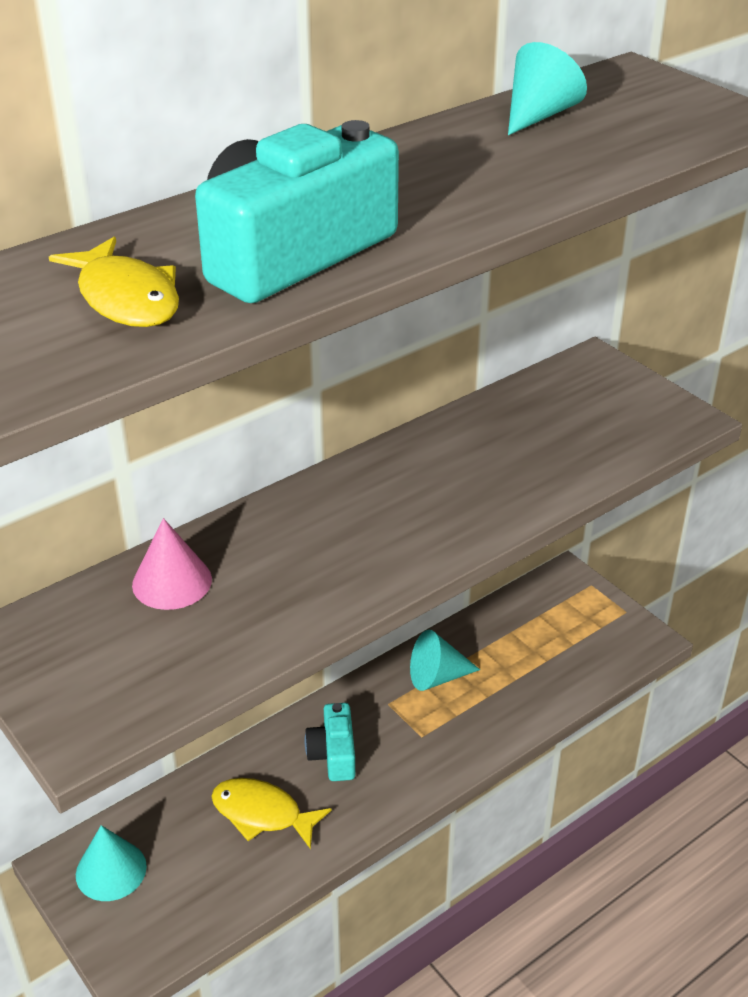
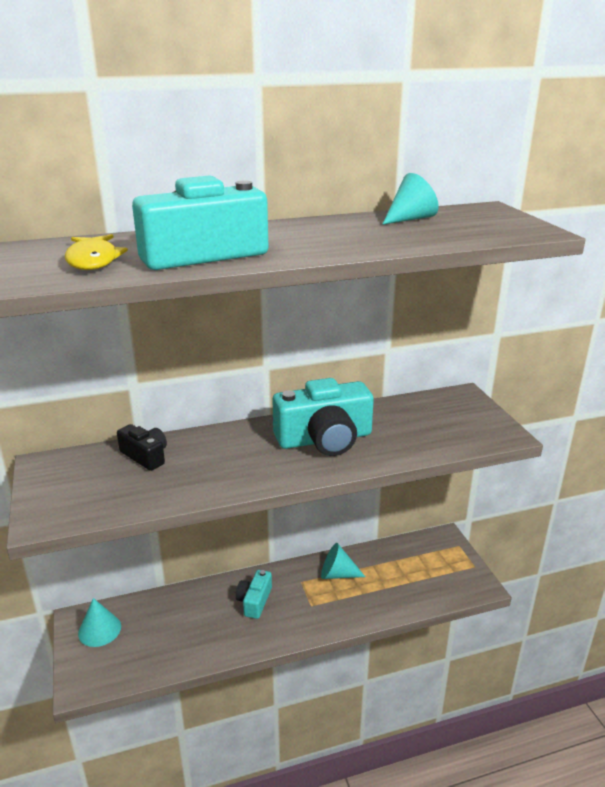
camera: 20 degrees right, 10 degrees down
pink cone [132,518,212,610] -> black camera [117,424,167,471]
yellow fish [211,778,332,849] -> none
none -> turquoise camera [272,378,374,456]

